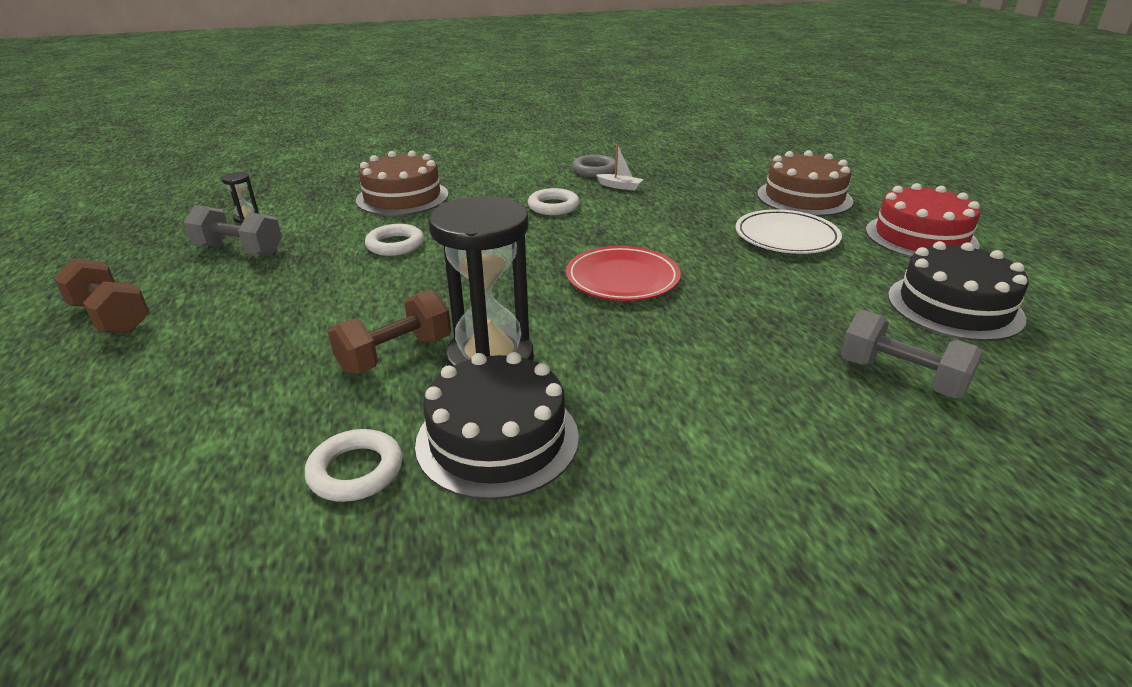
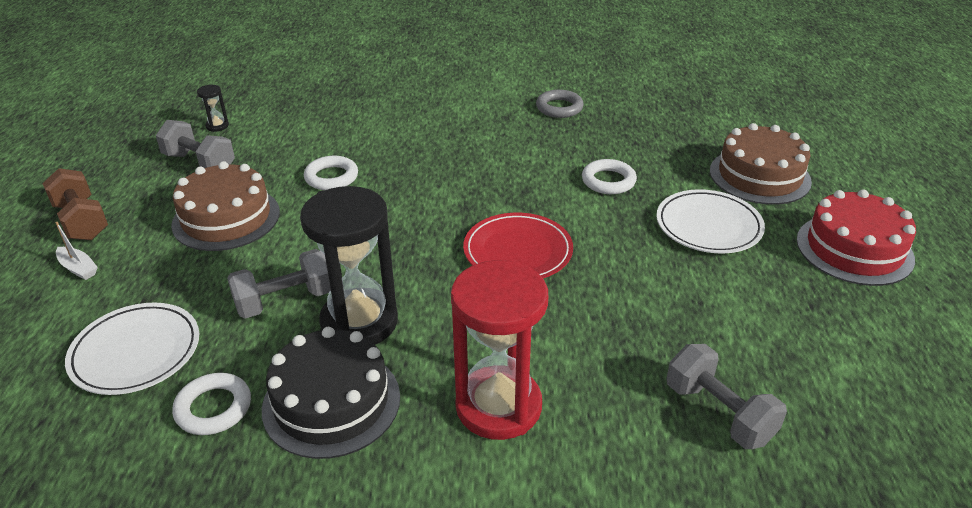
camera: 15 degrees right, 5 degrees up
brown dumbbell [328,290,451,374] -> grey dumbbell [227,249,331,319]
brown cake [356,150,449,216] -> brown cake moved to [171,161,280,251]
white ring [528,188,580,215] -> white ring moved to [582,159,637,194]
white boat [596,144,643,191] -> white boat moved to [55,222,98,280]
black cake [888,241,1028,341] -> none
none -> white plate [65,303,199,395]
none -> red hourglass [451,260,548,440]

